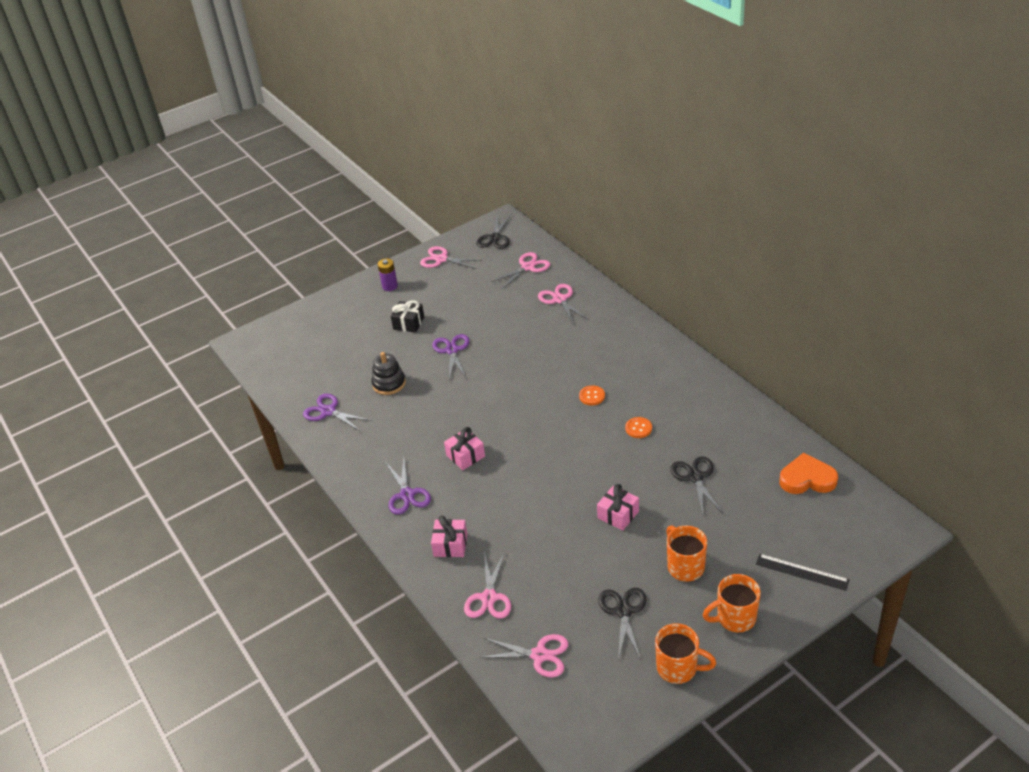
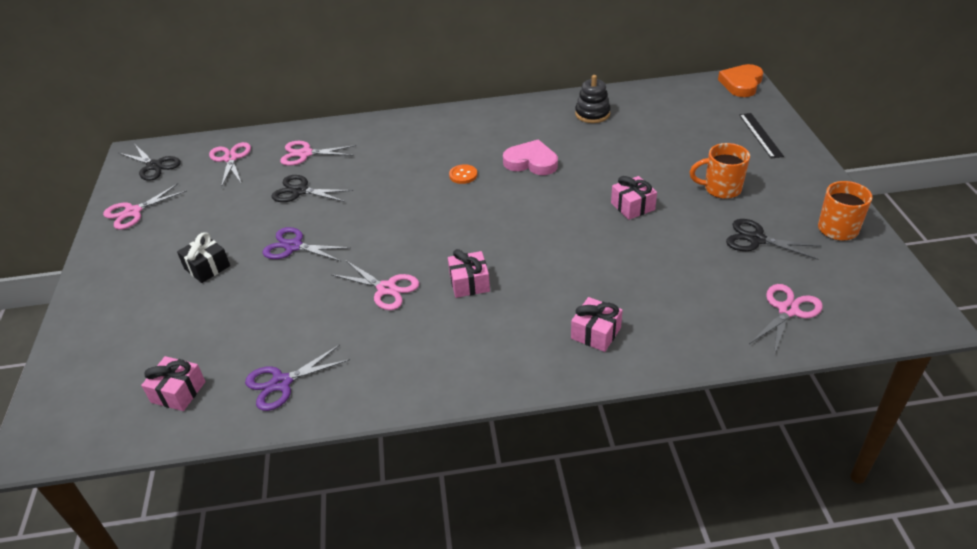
camera: 65 degrees left, 0 degrees up
black stacking toy [371,352,406,395] -> black stacking toy moved to [575,75,611,123]
purple battery [377,258,398,291] -> none
purple scissors [386,457,431,515] -> none
pink scissors [464,552,511,619] -> pink scissors moved to [331,261,419,310]
orange button [625,417,652,438] -> pink heart [503,140,558,175]
black scissors [670,456,723,515] -> black scissors moved to [272,175,353,202]
orange mug [703,574,761,632] -> none
black ruler [756,554,850,591] -> black ruler turned 60 degrees counterclockwise [739,113,784,159]
orange heart [779,453,838,494] -> orange heart moved to [718,64,763,97]
none -> pink gift [141,356,206,411]

